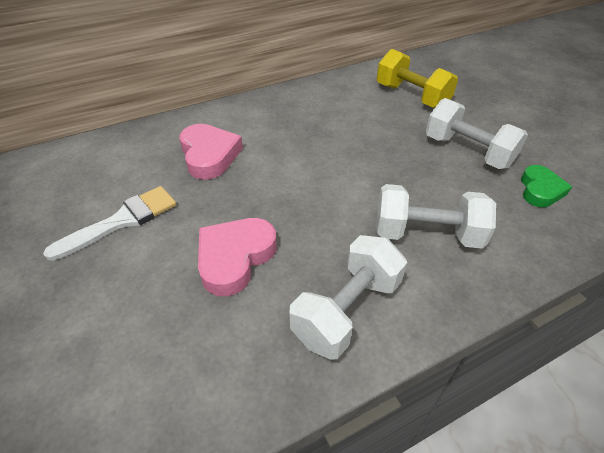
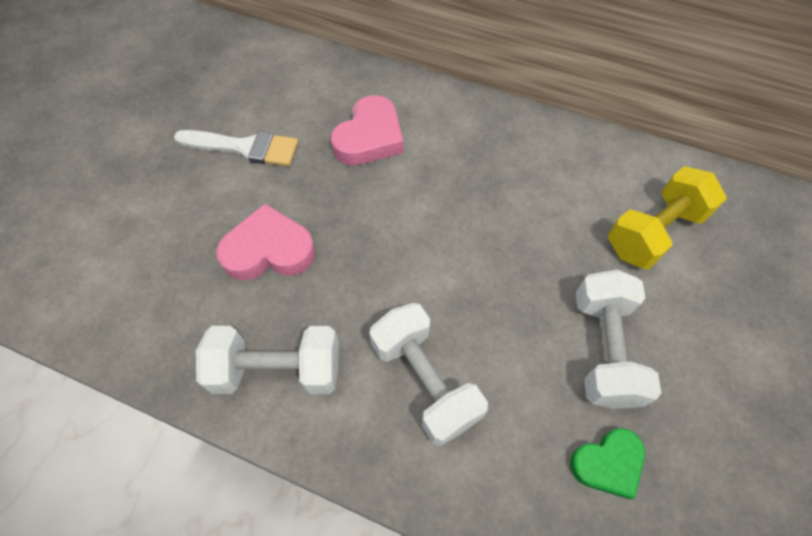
camera: 50 degrees right, 15 degrees up
yellow dumbbell [377,49,458,108] -> yellow dumbbell turned 45 degrees clockwise [608,166,727,270]

